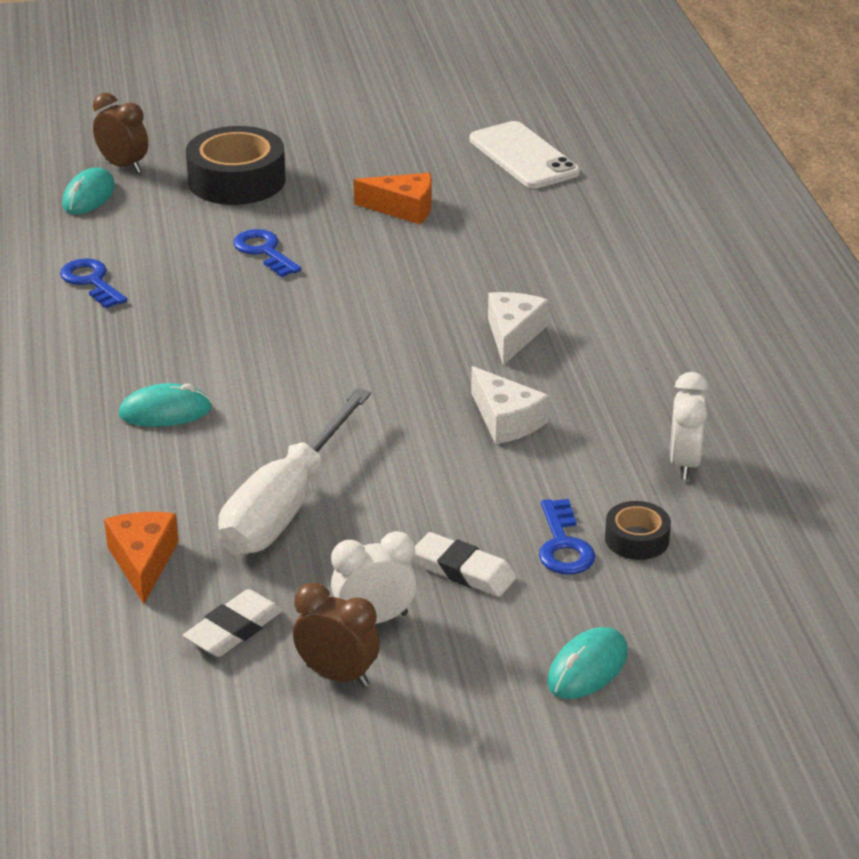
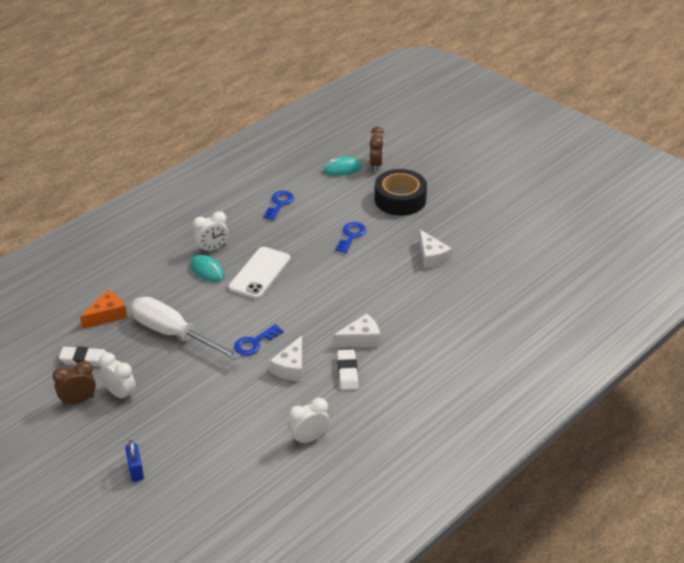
camera: 55 degrees right, 5 degrees up
white screwdriver [218,388,371,555] -> white screwdriver turned 45 degrees clockwise [131,297,241,361]
brown clock [293,583,380,687] -> brown clock turned 105 degrees counterclockwise [52,361,96,406]
orange cheese [354,173,432,224] -> white cheese [419,230,452,268]
white eraser [414,532,516,597] -> white eraser moved to [337,350,359,390]
white phone [470,121,580,188] -> white phone moved to [228,247,290,299]
blue key [539,499,595,574] -> blue key moved to [234,324,284,356]
turquoise mouse [547,627,628,699] -> blue padlock [125,440,144,482]
black tape [605,501,671,560] -> none
none -> white clock [193,211,228,253]

